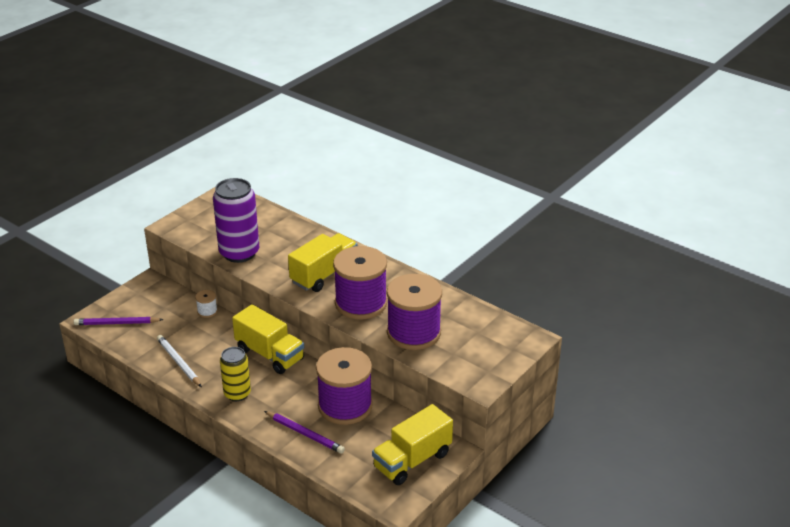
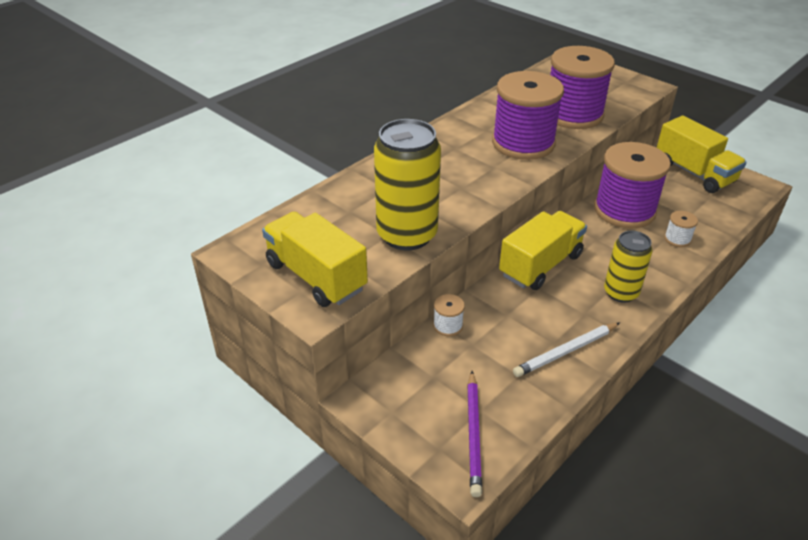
camera: 85 degrees left, 5 degrees up
purple can [213,178,259,263] -> yellow can [374,119,441,250]
purple pencil [264,411,345,454] -> white spool [664,211,698,247]
yellow truck [288,233,358,292] -> yellow truck moved to [262,212,368,307]

